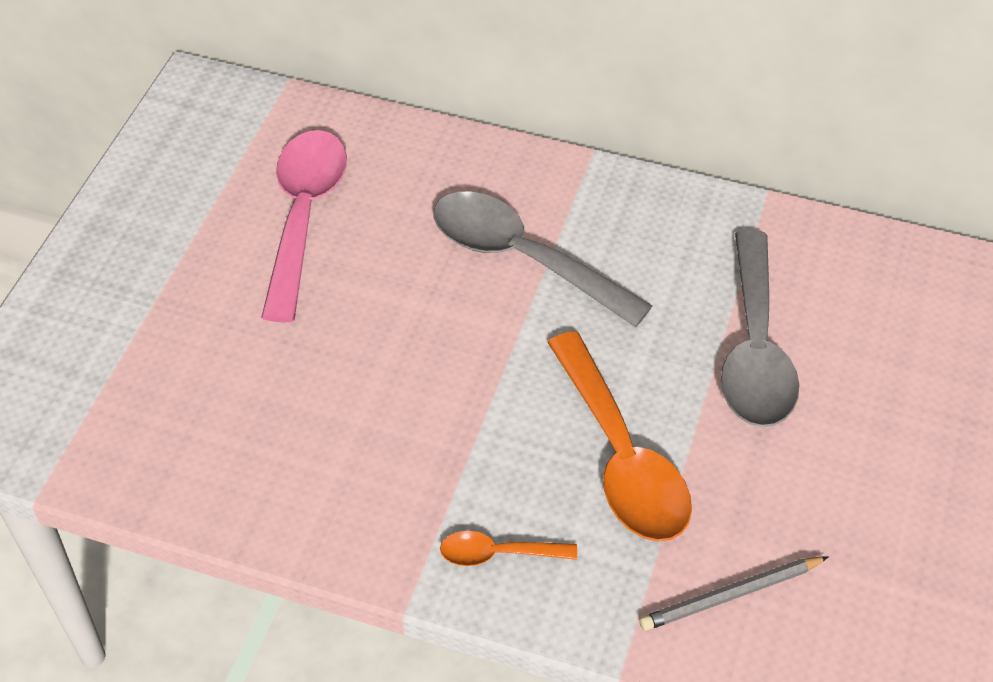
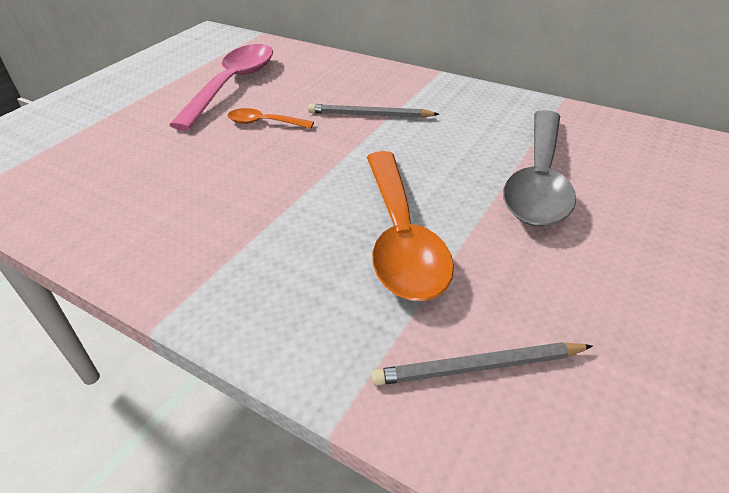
camera: 15 degrees right, 10 degrees down
grey spoon [433,192,652,327] -> grey pencil [308,104,439,118]
orange spoon [440,531,577,566] -> orange spoon moved to [227,108,314,128]

